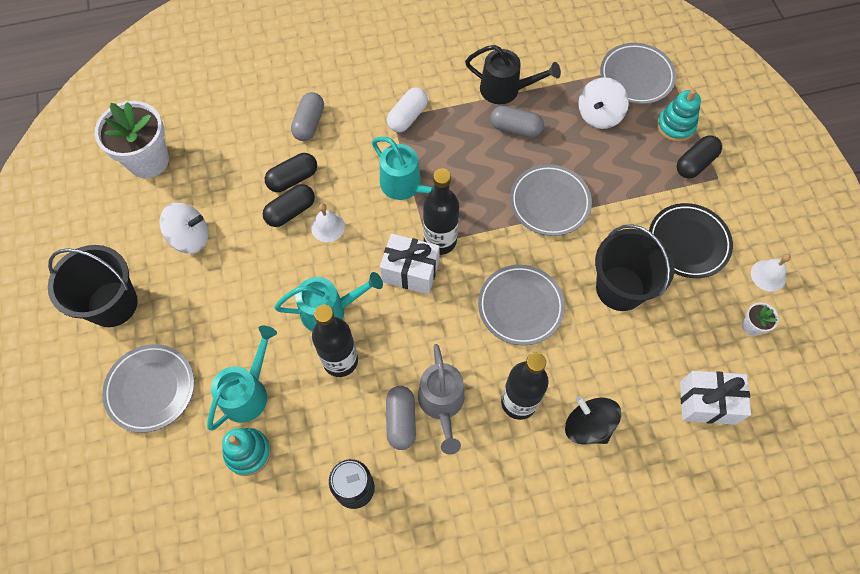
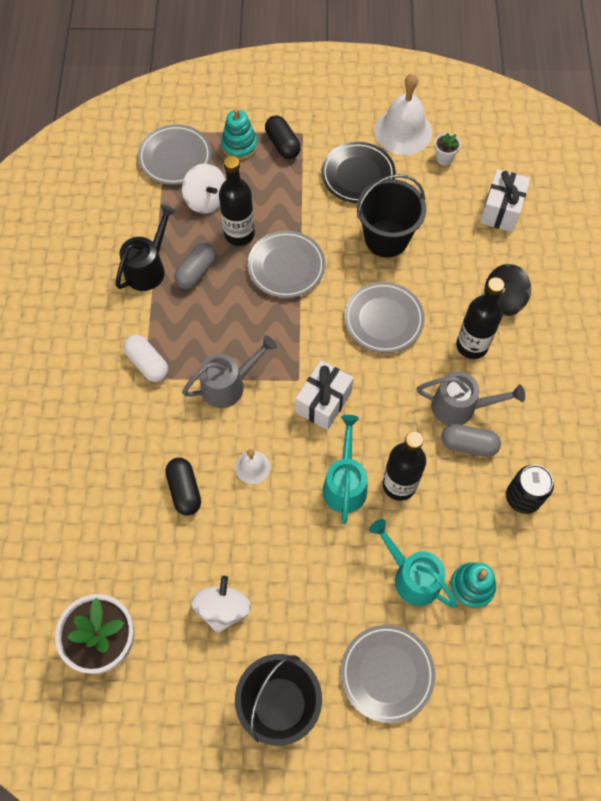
camera: 75 degrees left, 0 degrees up
black capsule [263,184,315,227] -> none
grey capsule [291,92,324,141] -> none
turquoise watering can [372,137,434,200] -> grey watering can [182,335,277,408]
black bottle [423,169,459,255] -> black bottle moved to [219,156,255,246]
white bell [751,254,791,292] -> white bell [375,73,432,155], size x1.95

